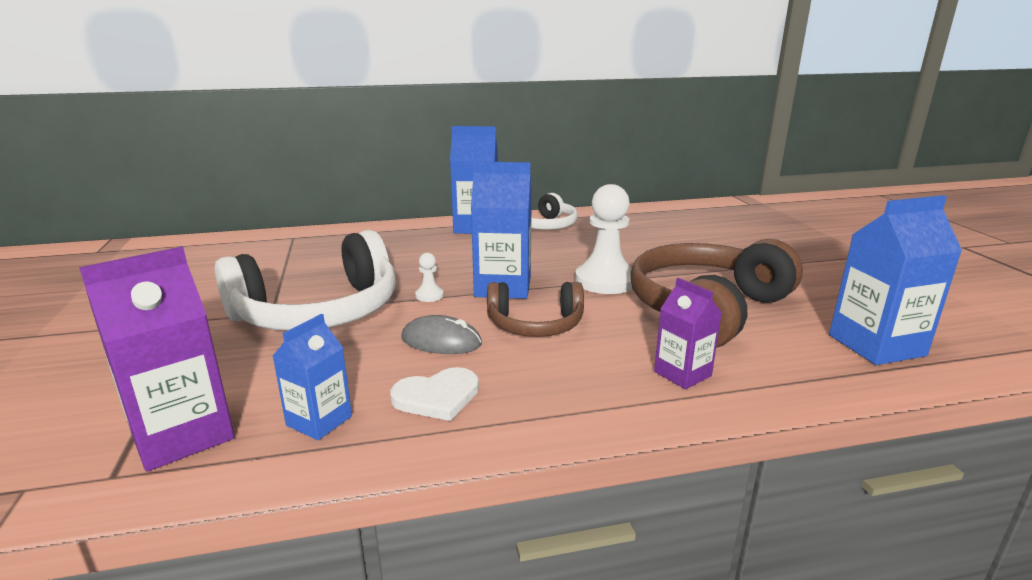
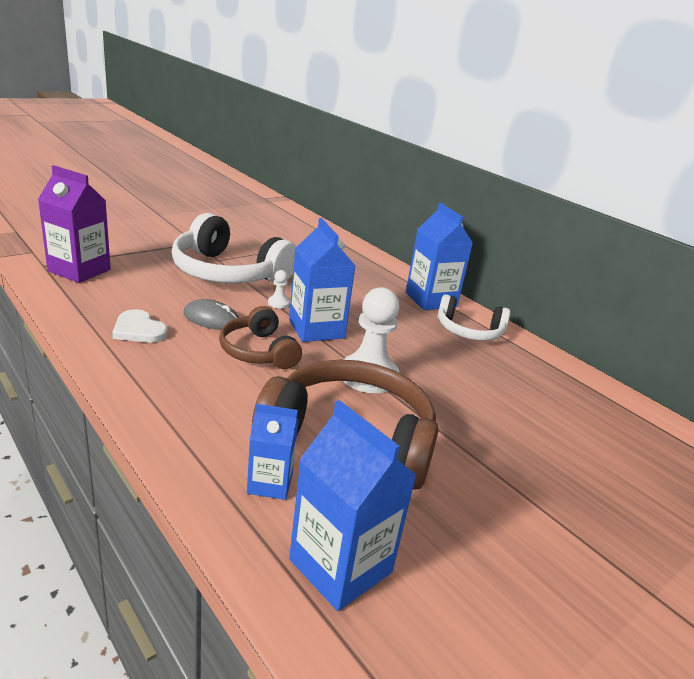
camera: 60 degrees right, 5 degrees up
blue carton [272,314,352,440] -> blue carton moved to [247,404,299,500]
grey mouse [401,315,482,354] -> grey mouse turned 60 degrees counterclockwise [183,299,239,330]
purple carton [654,278,722,389] -> none

